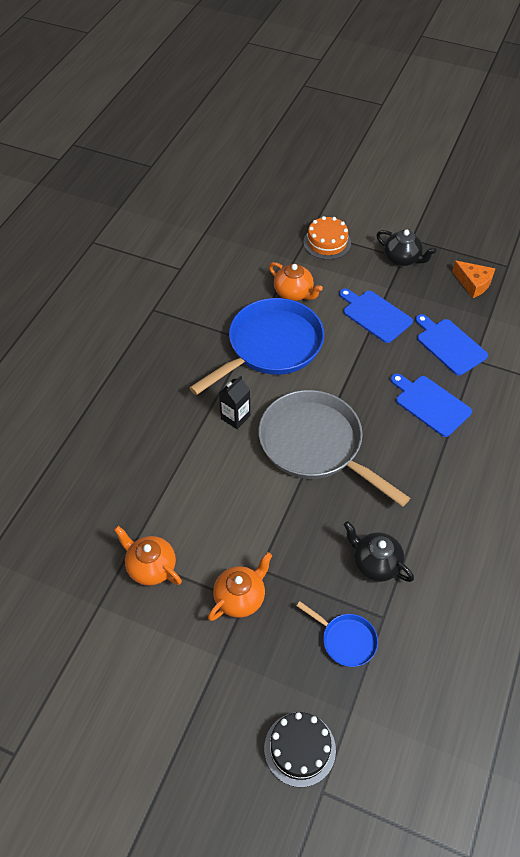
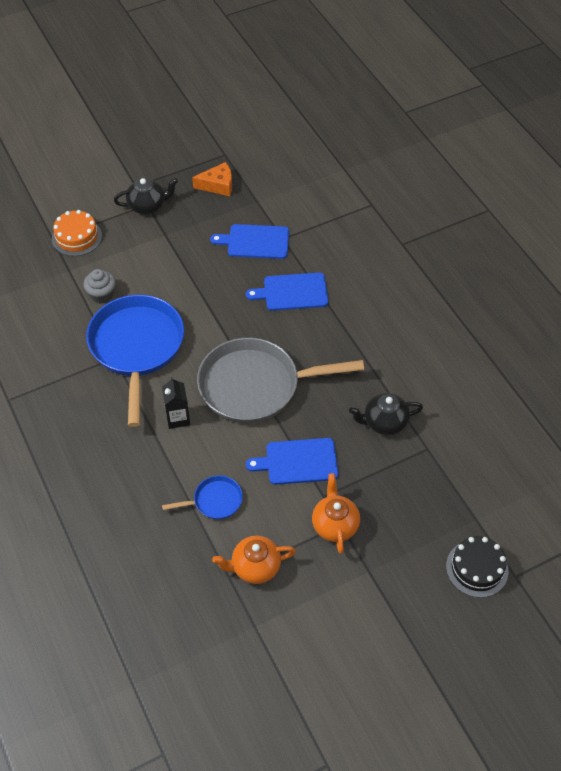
camera: 50 degrees left, 0 degrees up
orange teapot [269,262,323,301] -> grey cupcake [83,269,116,304]
blue pan [297,601,378,667] -> blue pan moved to [162,475,243,519]
blue cutting board [339,288,413,343] -> blue cutting board moved to [246,438,338,485]

